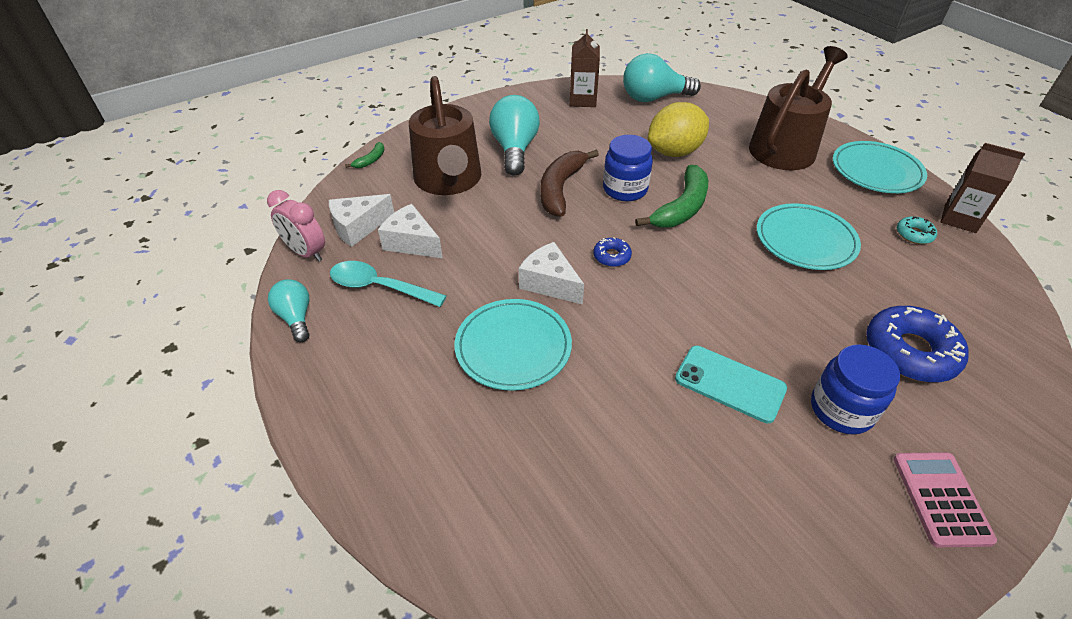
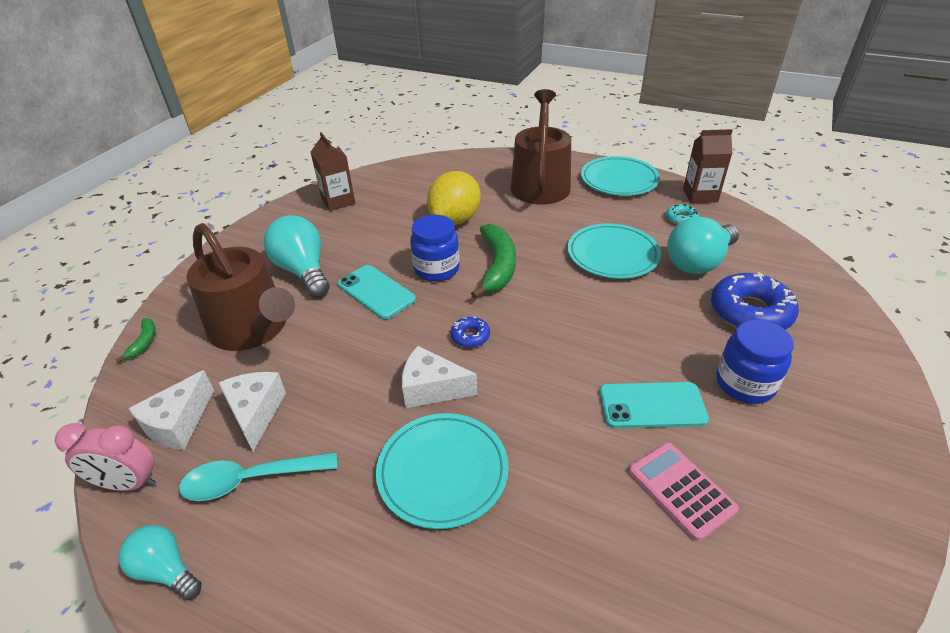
camera: 30 degrees left, 5 degrees down
white cheese [378,204,443,258] -> white cheese turned 75 degrees clockwise [219,372,286,451]
brown banana [540,150,599,217] -> turquoise phone [338,265,416,319]
turquoise light bulb [623,53,701,102] -> turquoise light bulb moved to [667,217,739,274]
pink calculator [894,452,997,547] -> pink calculator moved to [629,442,739,541]

